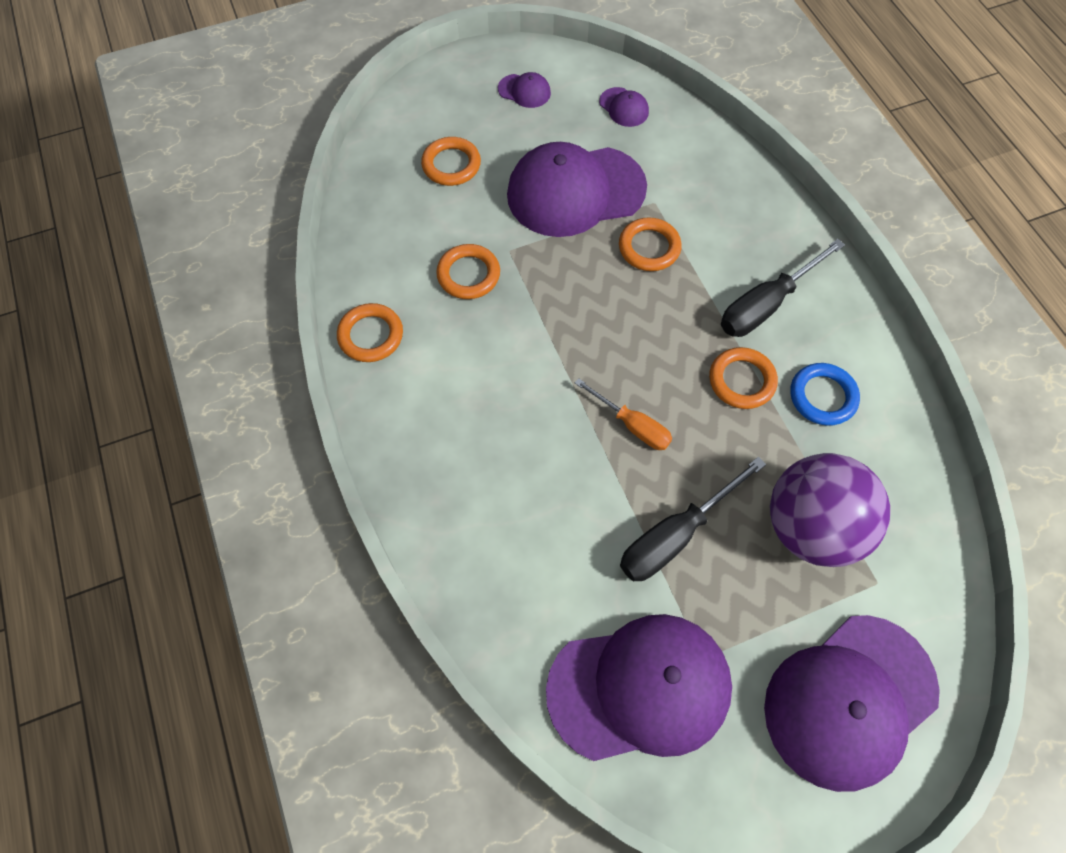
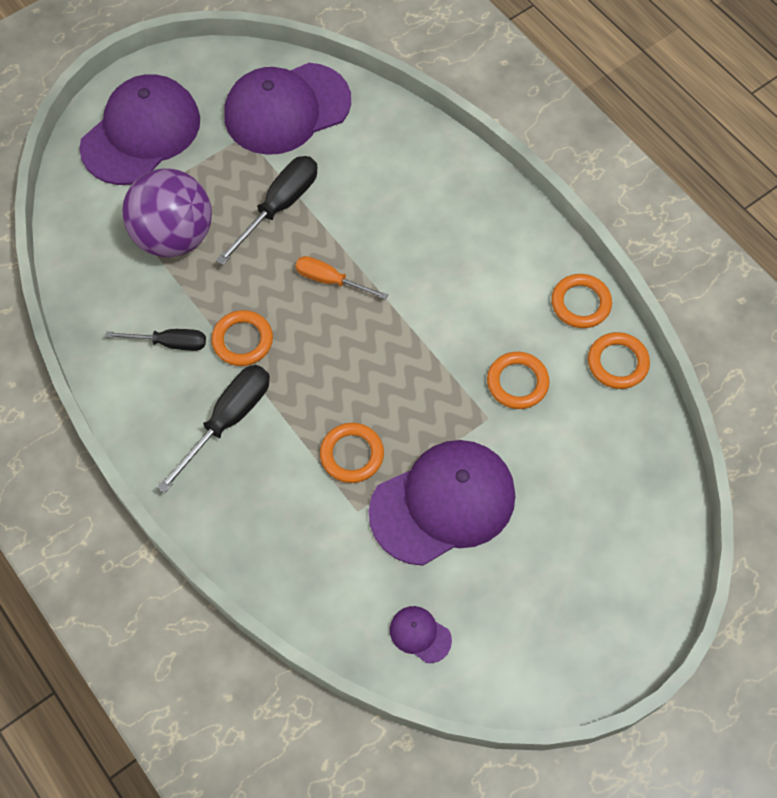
camera: 165 degrees right, 0 degrees up
orange ring [421,137,481,186] -> orange ring moved to [588,332,650,389]
purple cap [498,72,551,108] -> none
blue ring [790,363,860,426] -> black screwdriver [105,329,206,351]

